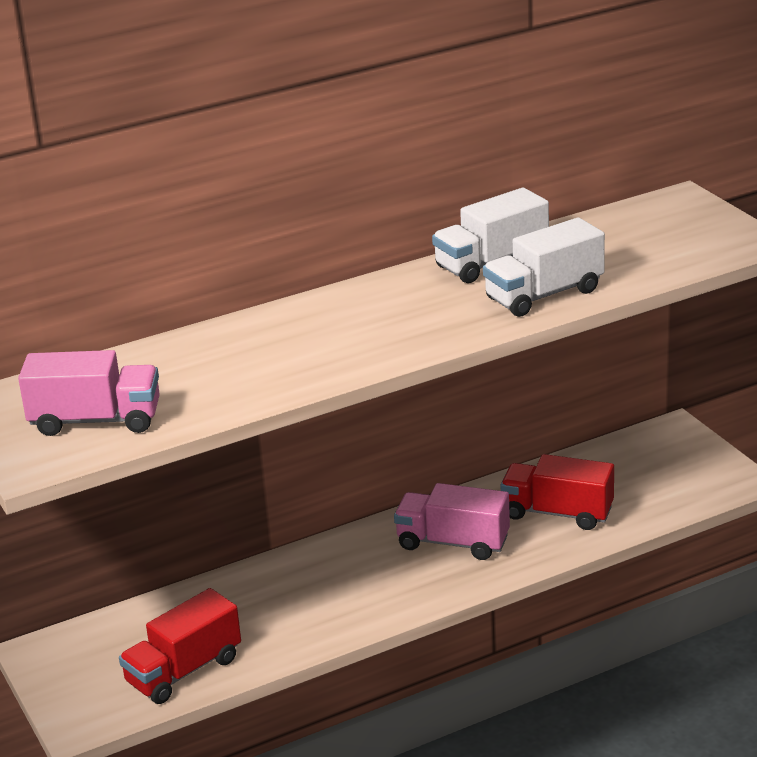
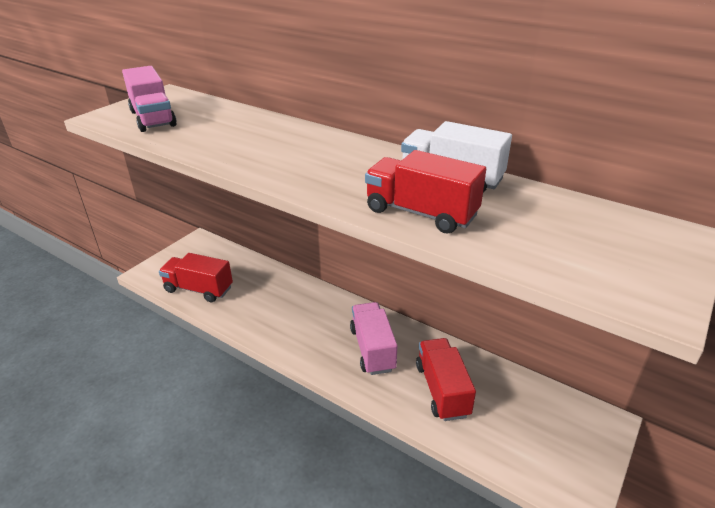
camera: 60 degrees right, 5 degrees up
white truck [483,217,605,317] -> red truck [365,150,486,234]

